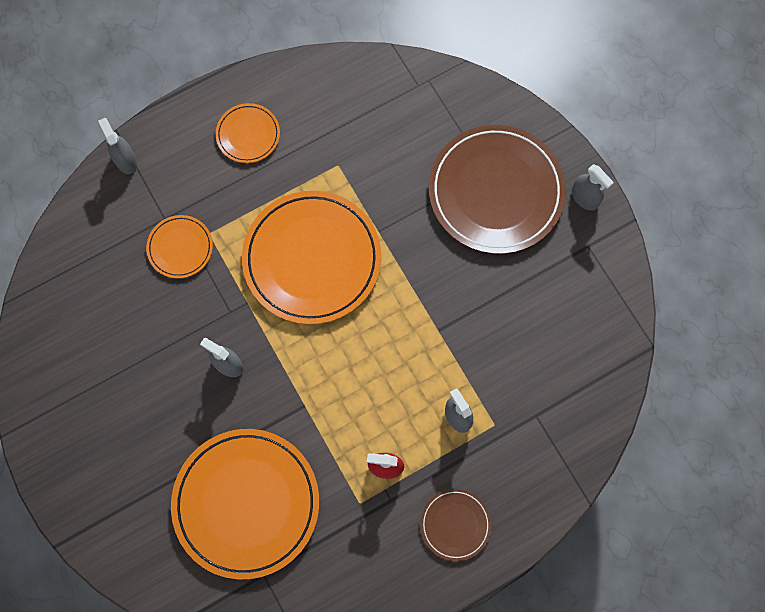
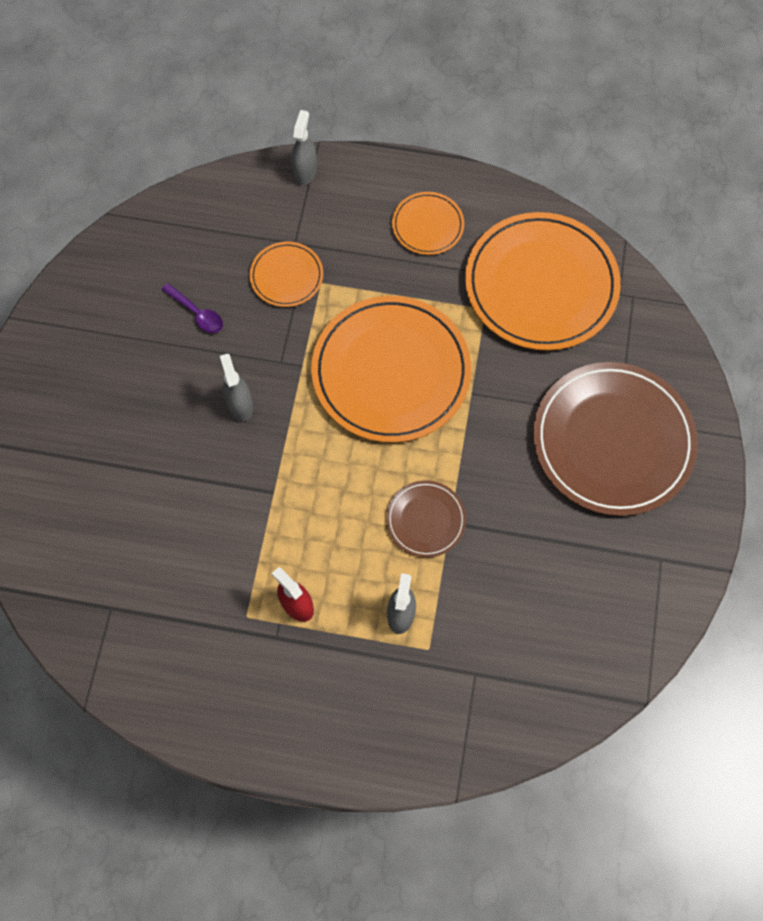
camera: 40 degrees right, 5 degrees down
orange plate [171,429,319,579] -> orange plate moved to [465,212,621,351]
brown plate [420,489,491,561] -> brown plate moved to [386,480,466,558]
grey spray bottle [572,164,614,211] -> none
none -> purple spoon [162,283,223,333]

